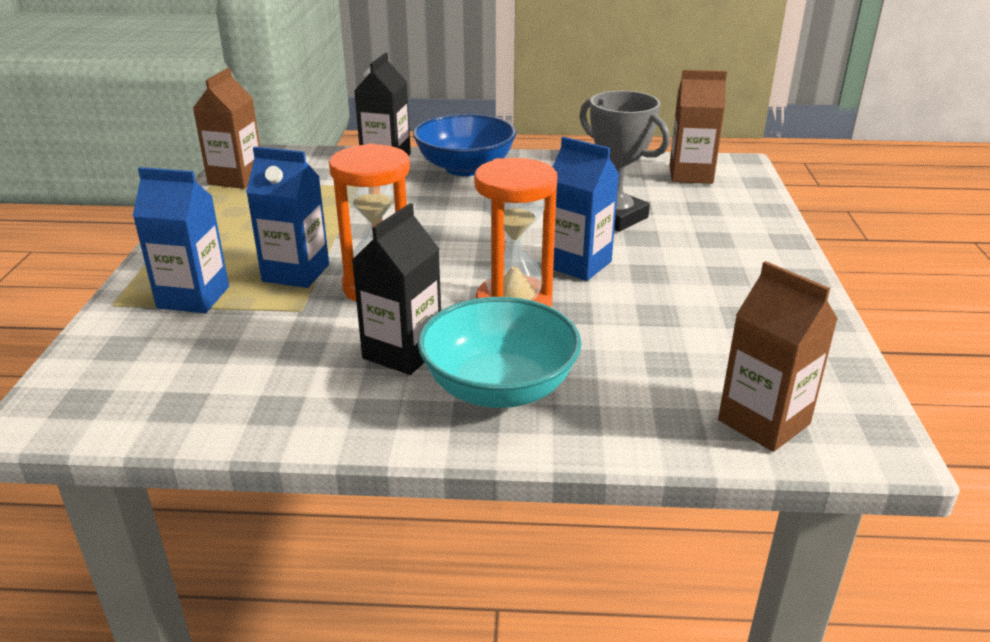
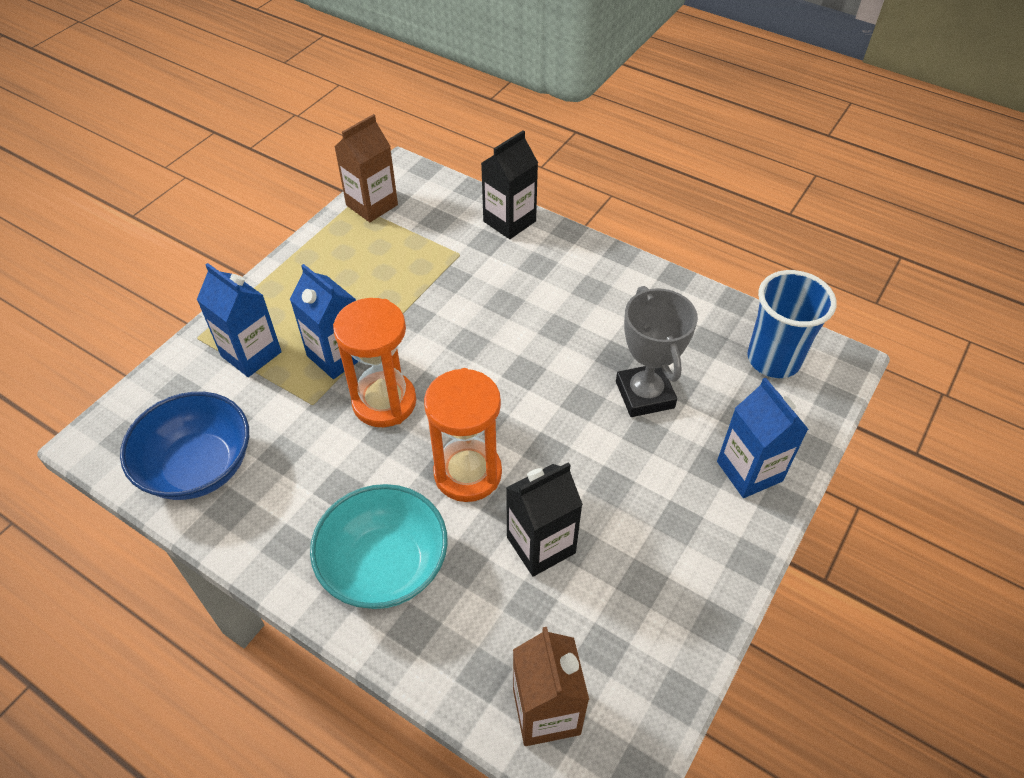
camera: 30 degrees right, 20 degrees up
black carton [352,203,441,375] -> black carton moved to [506,462,583,577]
blue bowl [413,114,516,176] -> blue bowl moved to [120,392,249,500]
blue carton [553,137,619,281] -> blue carton moved to [717,378,808,498]
brown carton [669,70,727,184] -> blue cup [747,270,836,378]

